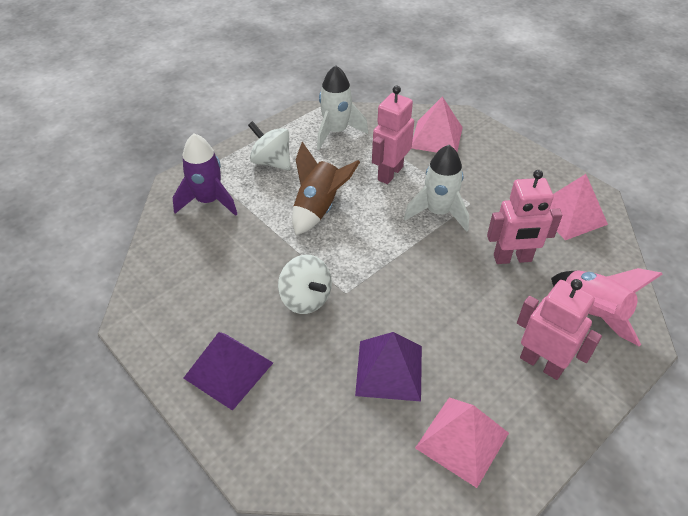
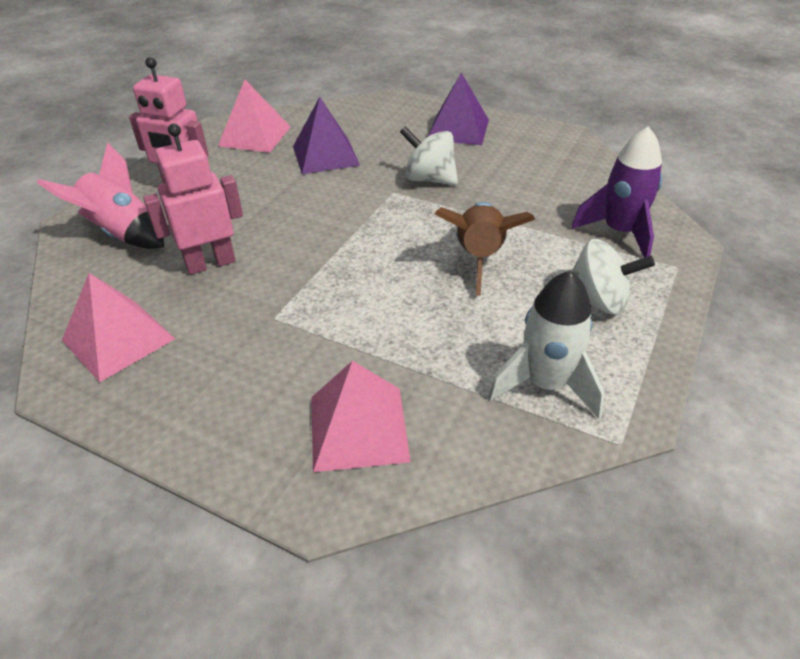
camera: 160 degrees right, 5 degrees down
pink robot [372,85,414,184] -> none
white rocket [404,145,469,232] -> none

